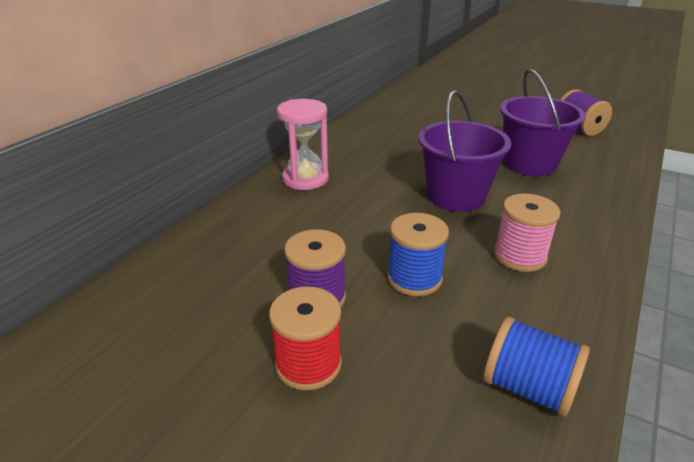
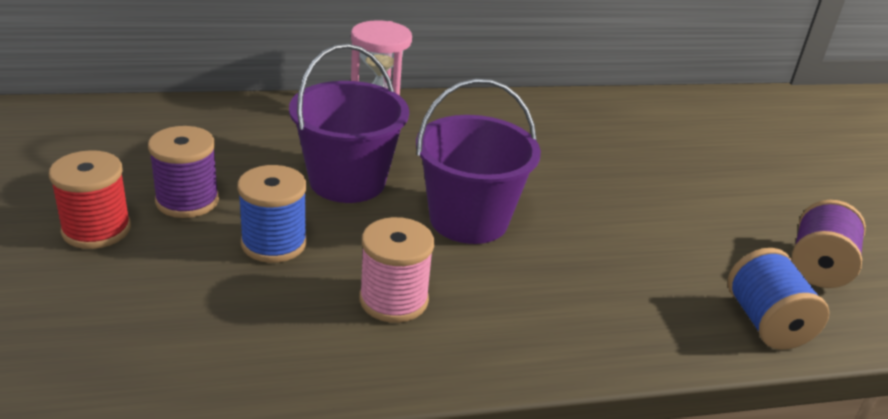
camera: 45 degrees right, 0 degrees up
blue spool [483,316,590,417] -> blue spool moved to [728,248,830,350]
purple bucket [500,69,586,176] -> purple bucket moved to [289,44,409,203]

